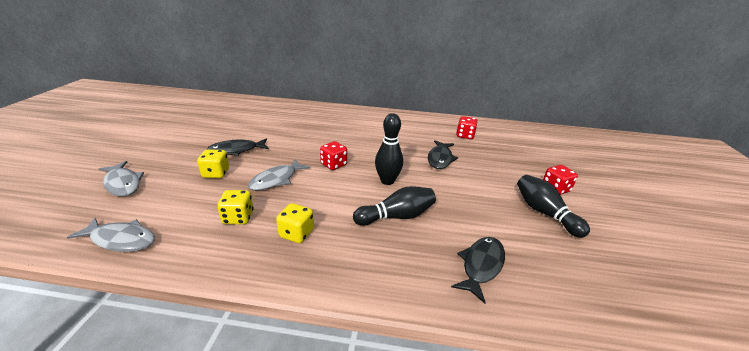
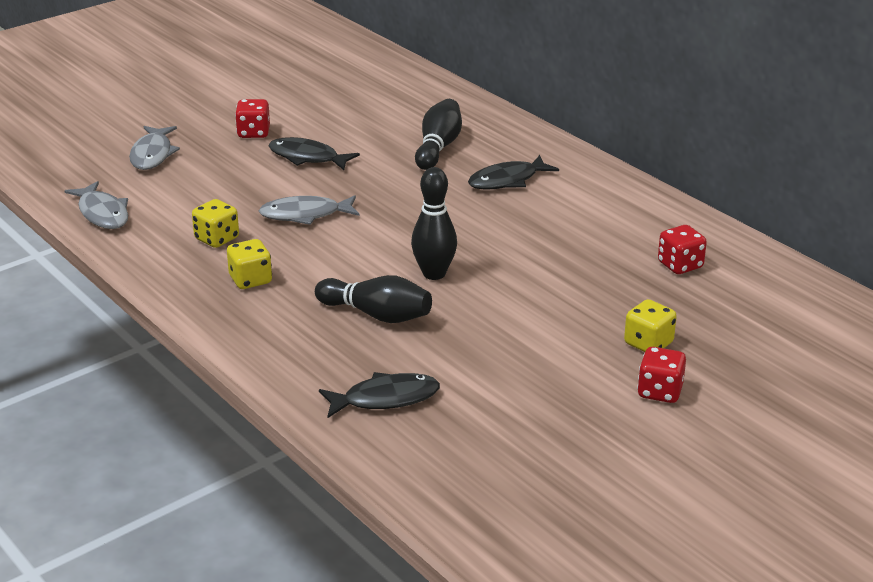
camera: 45 degrees right, 0 degrees up
yellow dice [197,149,229,178] -> yellow dice moved to [624,299,677,352]
red dice [320,141,347,170] -> red dice moved to [235,99,270,138]
black fish [428,140,458,169] -> black fish moved to [468,155,559,189]
black bowling pin [517,175,590,238] -> black bowling pin moved to [415,99,462,170]

